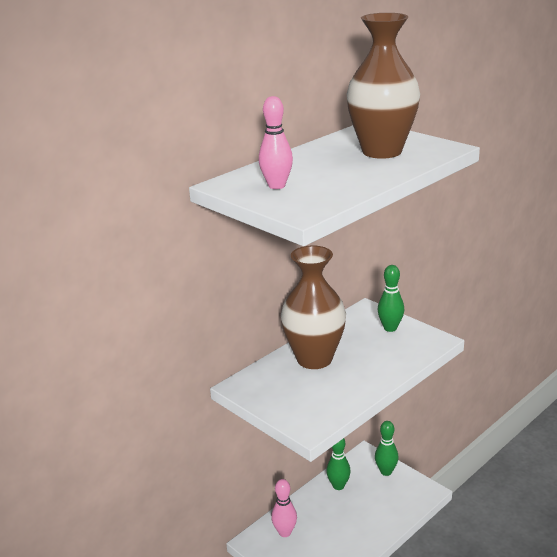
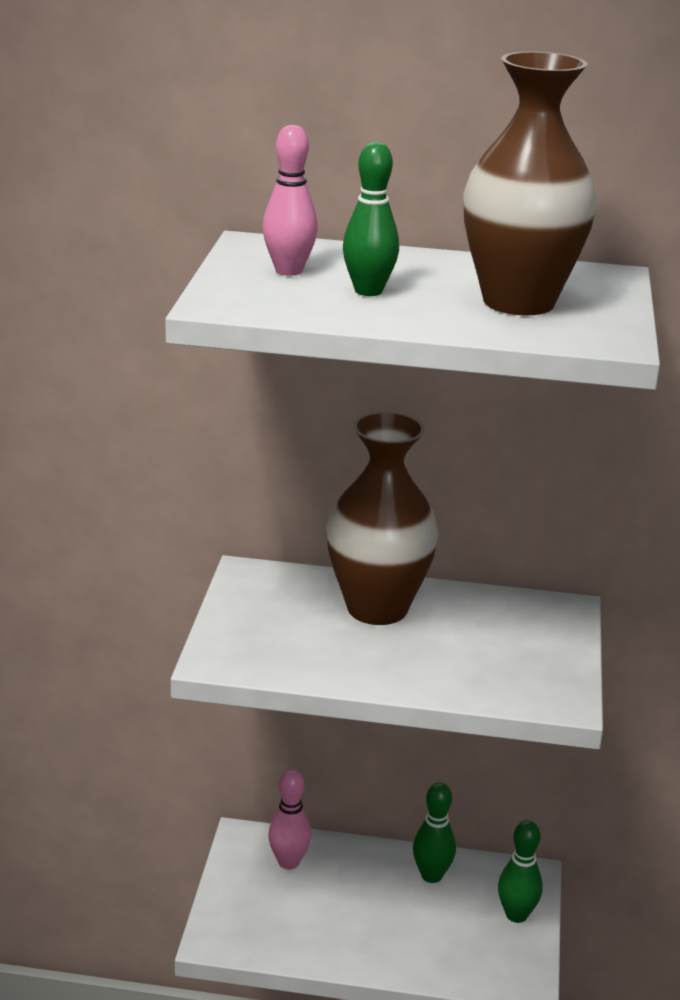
camera: 50 degrees right, 0 degrees up
green bowling pin [377,265,404,332] -> green bowling pin moved to [343,142,399,296]

